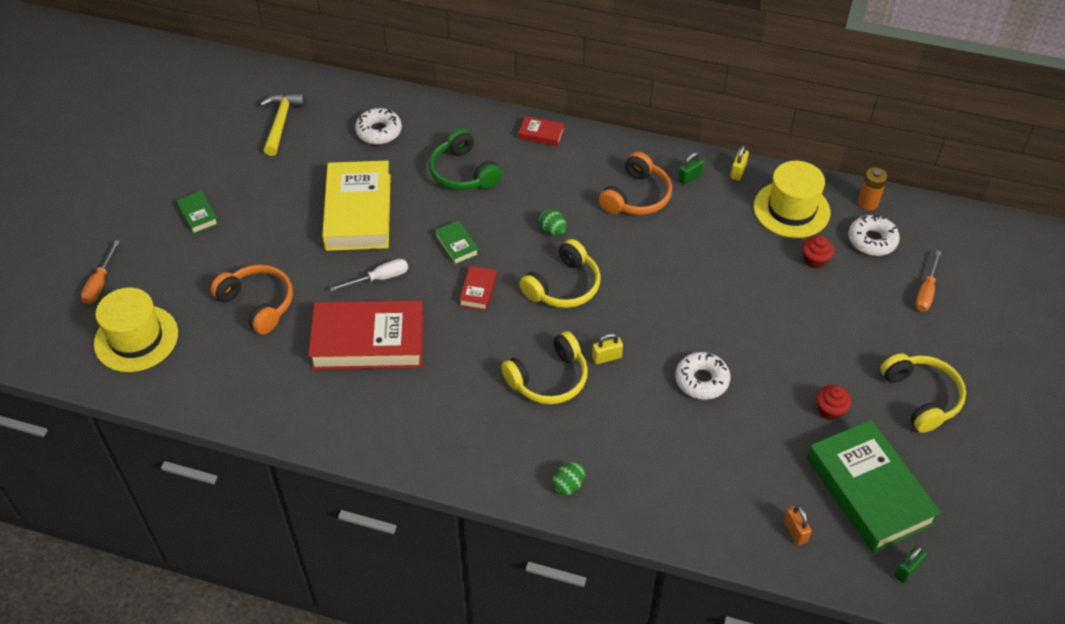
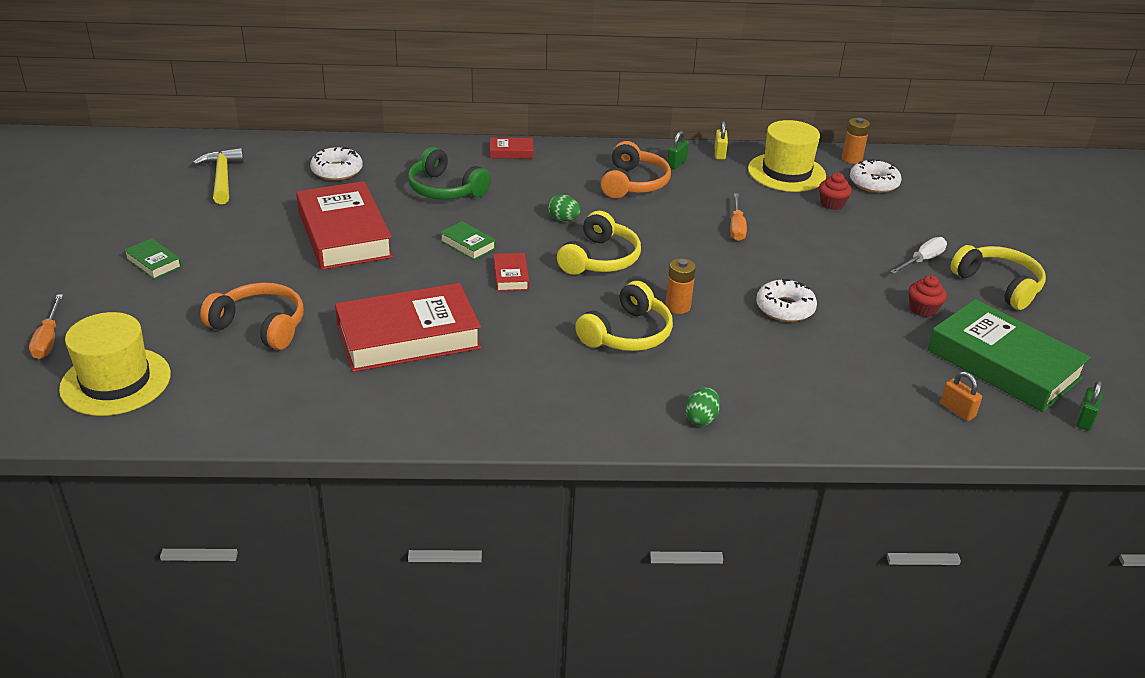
camera: 20 degrees left, 15 degrees down
yellow book [322,160,391,251] -> red book [296,181,393,270]
white screwdriver [330,259,408,292] -> white screwdriver moved to [890,237,947,274]
yellow padlock [592,333,623,364] -> orange battery [665,258,696,314]
orange screwdriver [915,250,941,311] -> orange screwdriver moved to [730,193,747,241]

